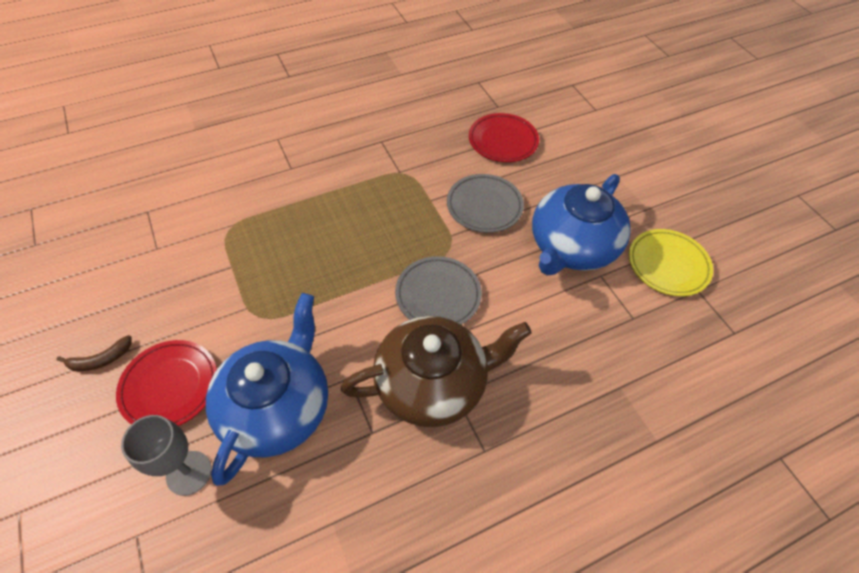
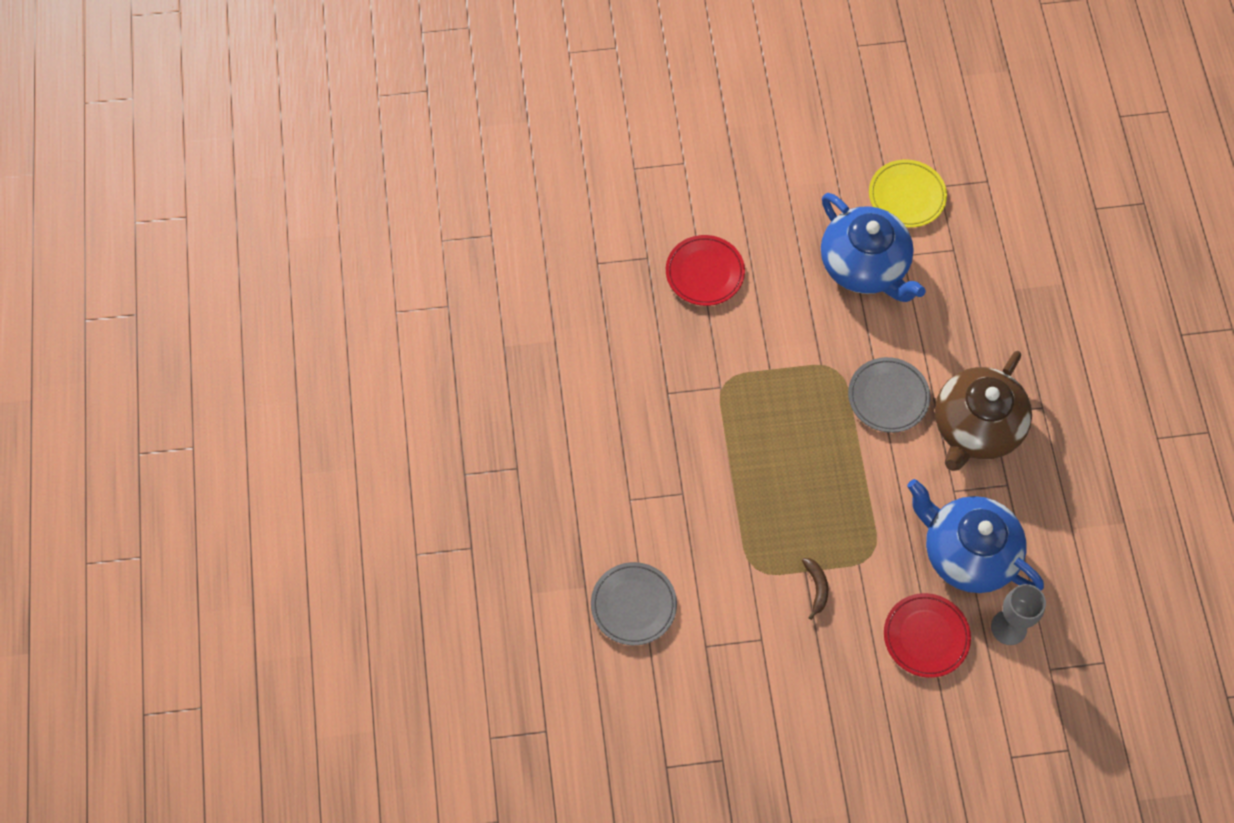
camera: 70 degrees left, 10 degrees up
brown banana [56,335,132,371] -> brown banana moved to [802,558,828,620]
brown teapot [341,316,532,427] -> brown teapot turned 150 degrees counterclockwise [935,351,1032,471]
grey plate [447,174,524,233] -> grey plate moved to [591,562,677,645]

